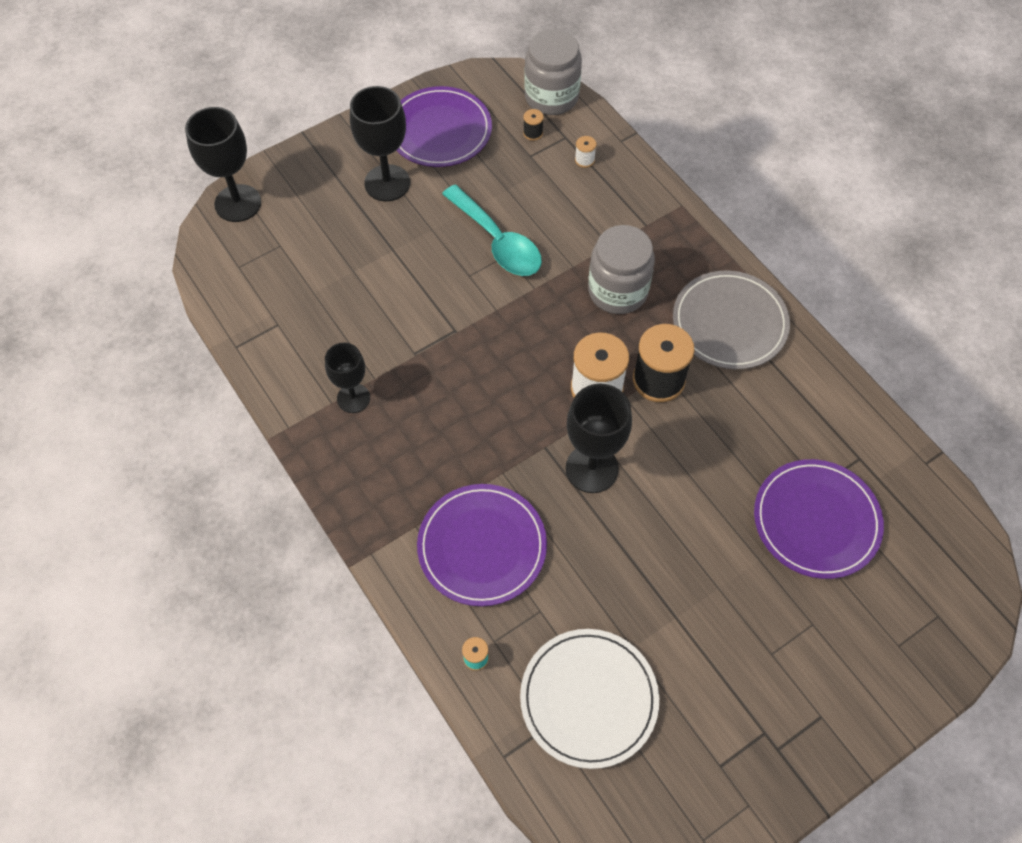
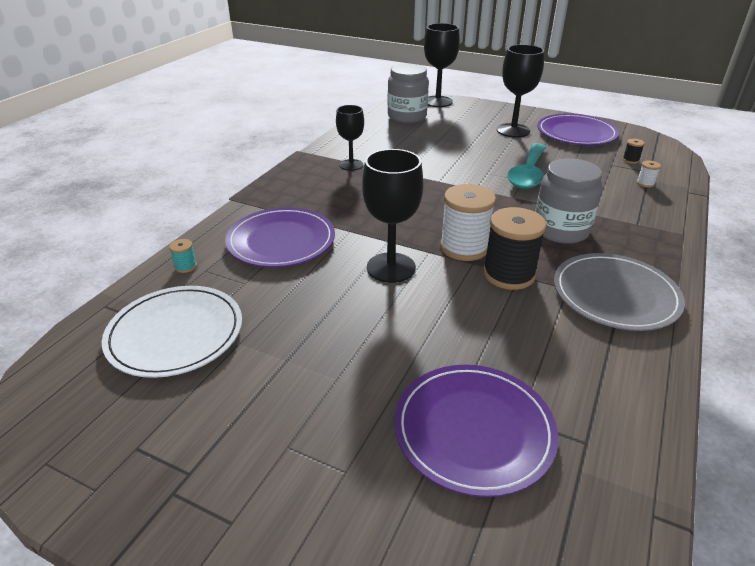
camera: 60 degrees right, 25 degrees down
grey jar [524,29,582,115] -> grey jar moved to [388,64,429,123]

